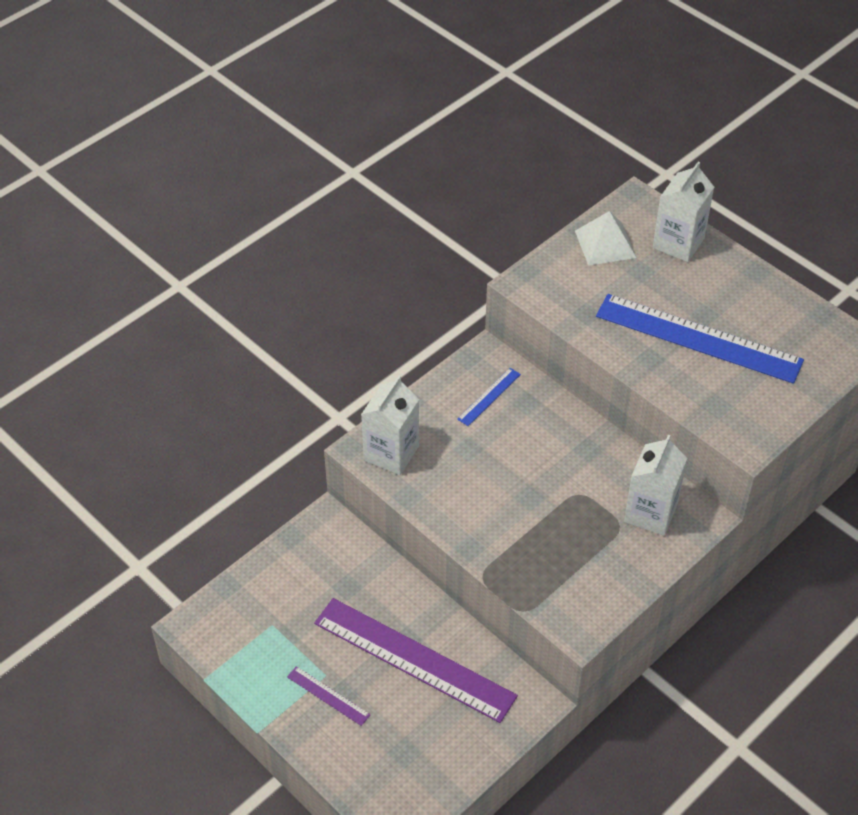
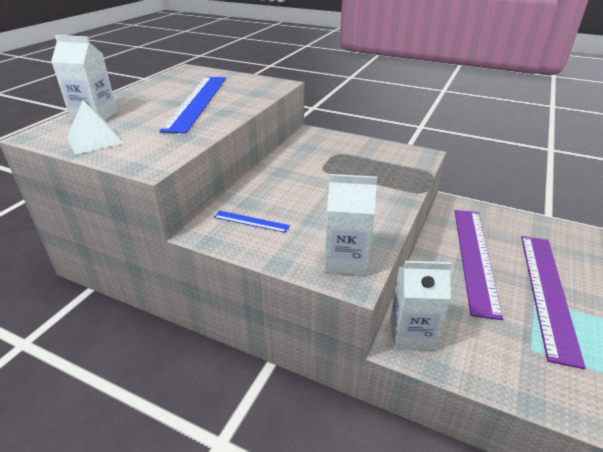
camera: 110 degrees left, 15 degrees down
purple ruler [287,666,370,726] -> purple ruler [521,236,586,369], size x2.35
white carton [624,435,687,536] -> white carton moved to [390,261,452,351]

